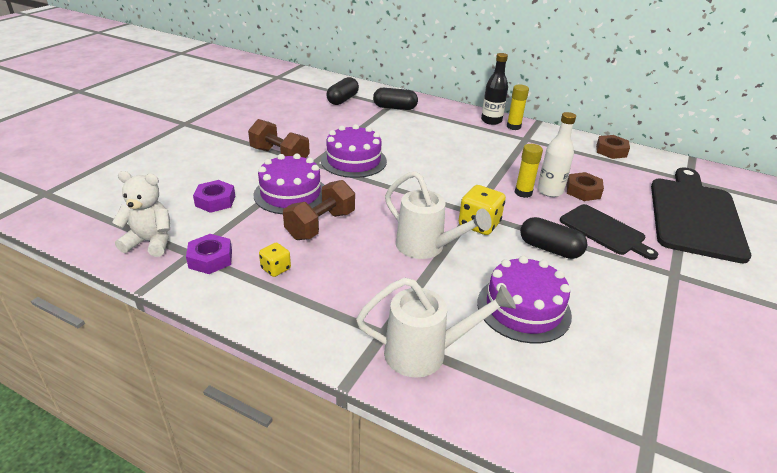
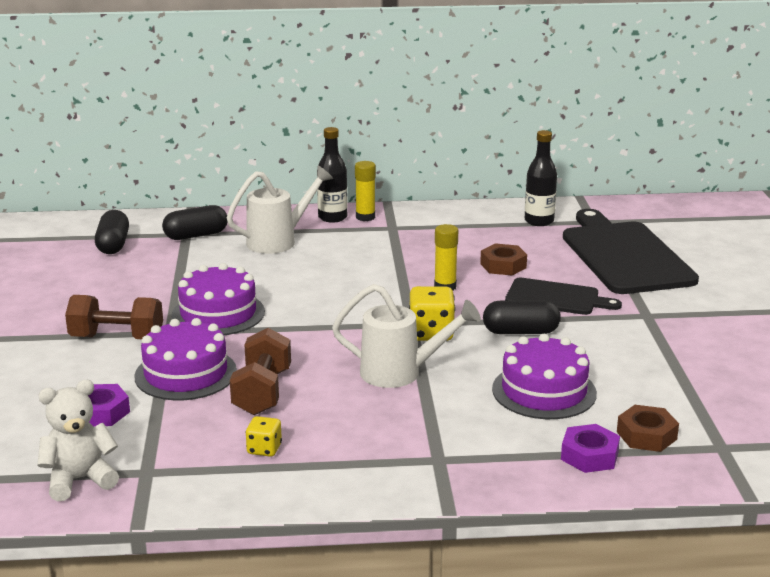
camera: 30 degrees left, 10 degrees down
purple nut [186,234,232,274] -> purple nut moved to [561,424,620,473]
white watering can [356,277,516,378] -> white watering can moved to [227,166,333,254]
white bottle [537,112,576,197] -> none
brown nut [596,135,630,159] -> brown nut moved to [617,405,679,452]
none -> black bottle [525,130,557,226]

